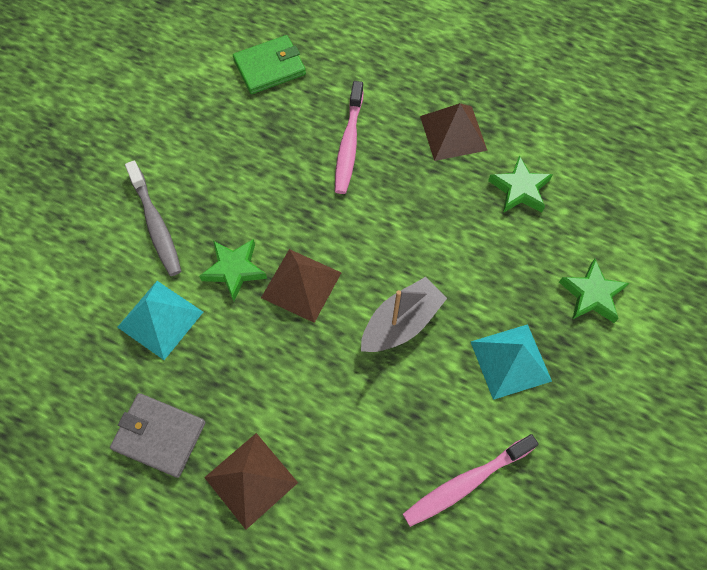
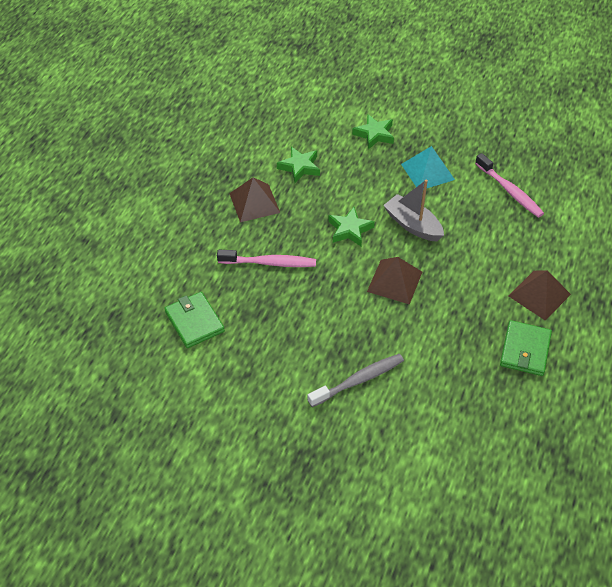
camera: 95 degrees left, 15 degrees down
grey wallet [110,393,206,478] -> green wallet [500,320,552,376]
turquoise pyramid [117,281,203,360] -> none
green star [199,239,267,301] -> green star moved to [328,207,375,246]

